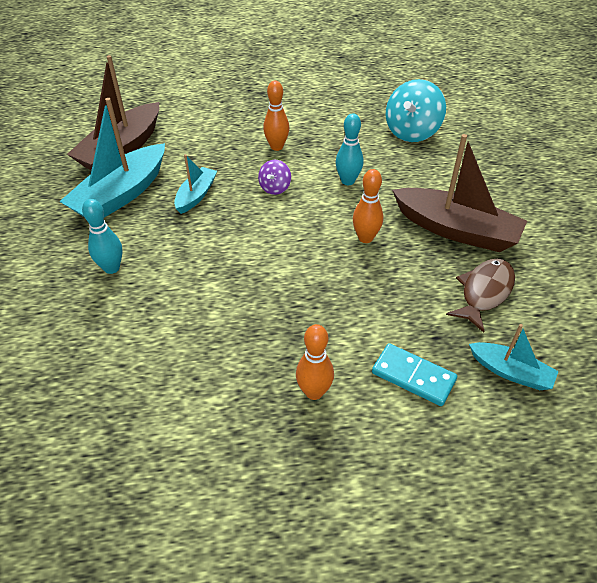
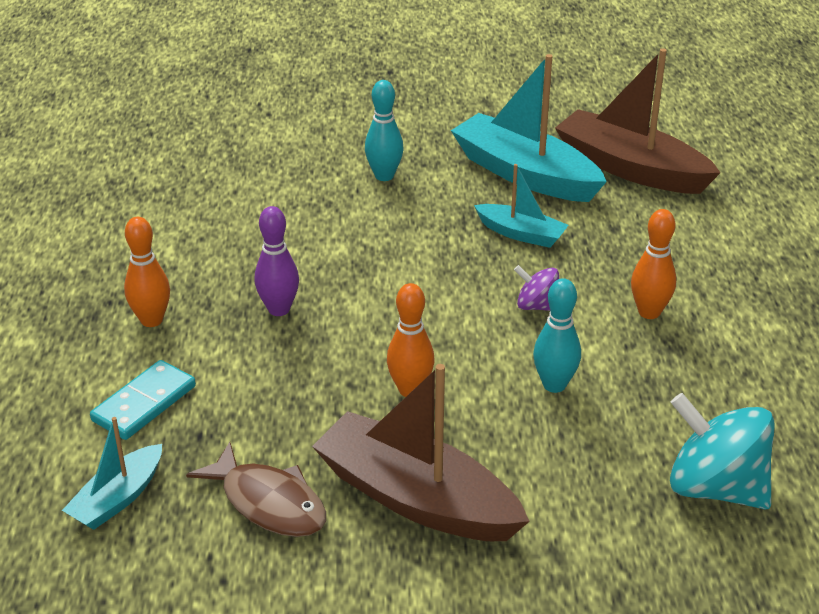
camera: 95 degrees right, 10 degrees down
brown boat [392,134,527,252] -> brown boat turned 90 degrees clockwise [312,364,530,541]
none -> purple bowling pin [255,206,299,316]

